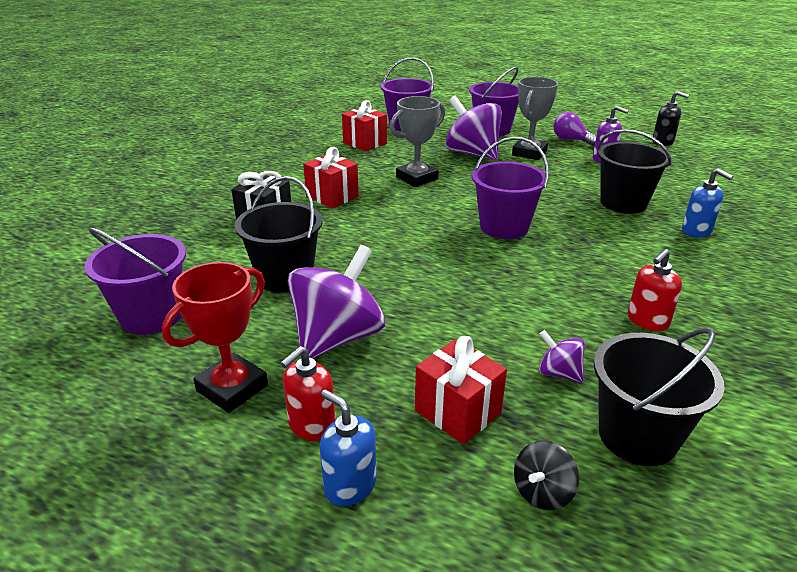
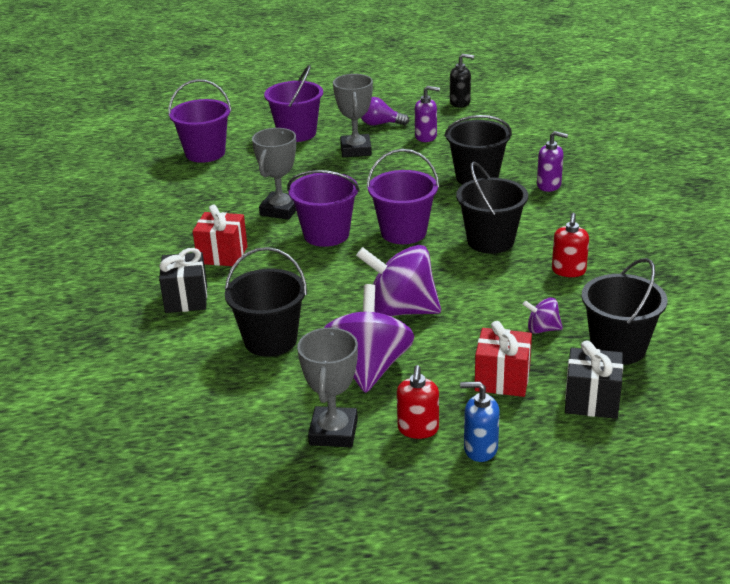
camera: 30 degrees left, 0 degrees up
purple bucket [84,227,186,335] -> purple bucket moved to [287,170,360,247]
red trophy [162,262,268,413] -> grey trophy [297,327,358,447]
red gift [342,100,387,152] -> none
purple spinning top [446,96,502,160] -> purple spinning top moved to [356,245,441,316]
black spinning top [514,441,579,510] -> black gift [565,341,623,419]
blue soap dispenser [682,169,733,237] -> purple soap dispenser [537,131,568,192]
none -> black bucket [456,162,528,254]

